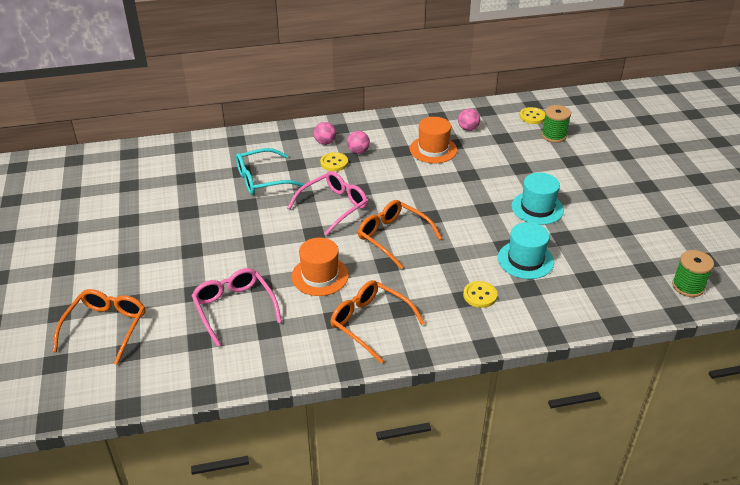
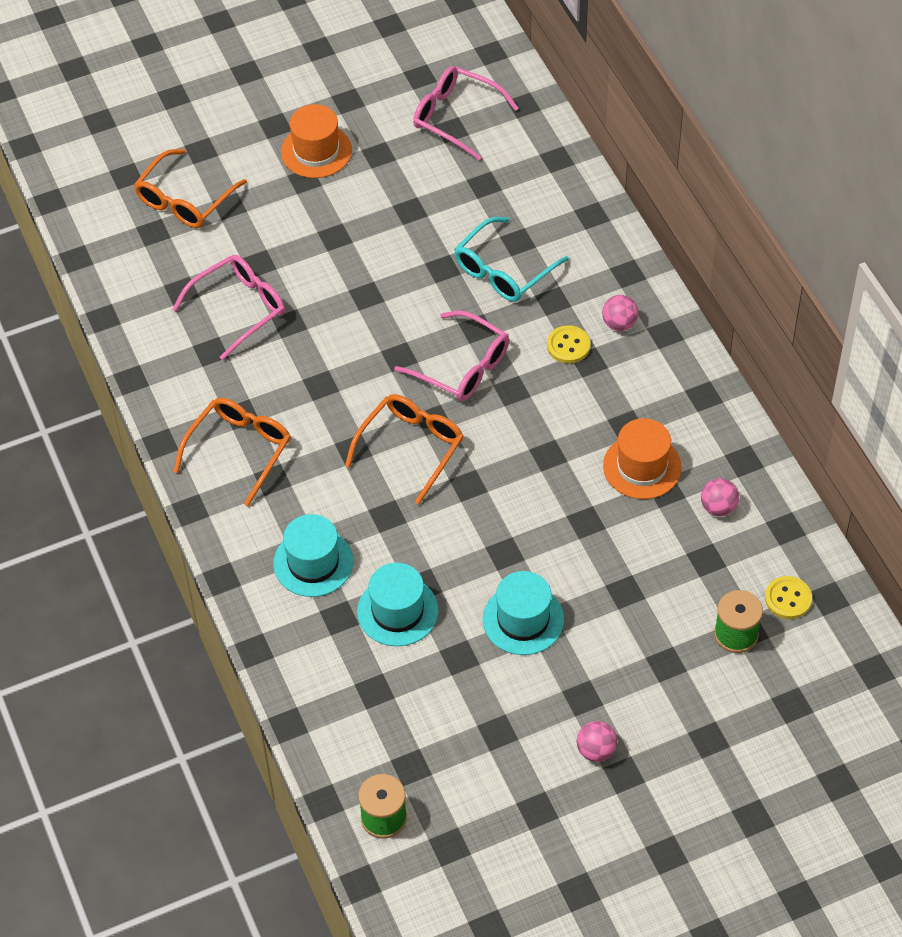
camera: 80 degrees right, 15 degrees up
orange glasses [53,289,145,365] -> orange glasses turned 120 degrees clockwise [134,149,247,228]
turquoise glasses [236,148,305,195] -> turquoise glasses turned 105 degrees counterclockwise [454,217,569,302]
orange hat [292,238,349,296] -> orange hat moved to [281,104,352,178]
pink ball [347,131,370,154] -> pink ball moved to [577,721,617,762]
yellow button [463,281,497,308] -> turquoise hat [273,514,353,597]
none -> pink glasses [413,66,519,160]

